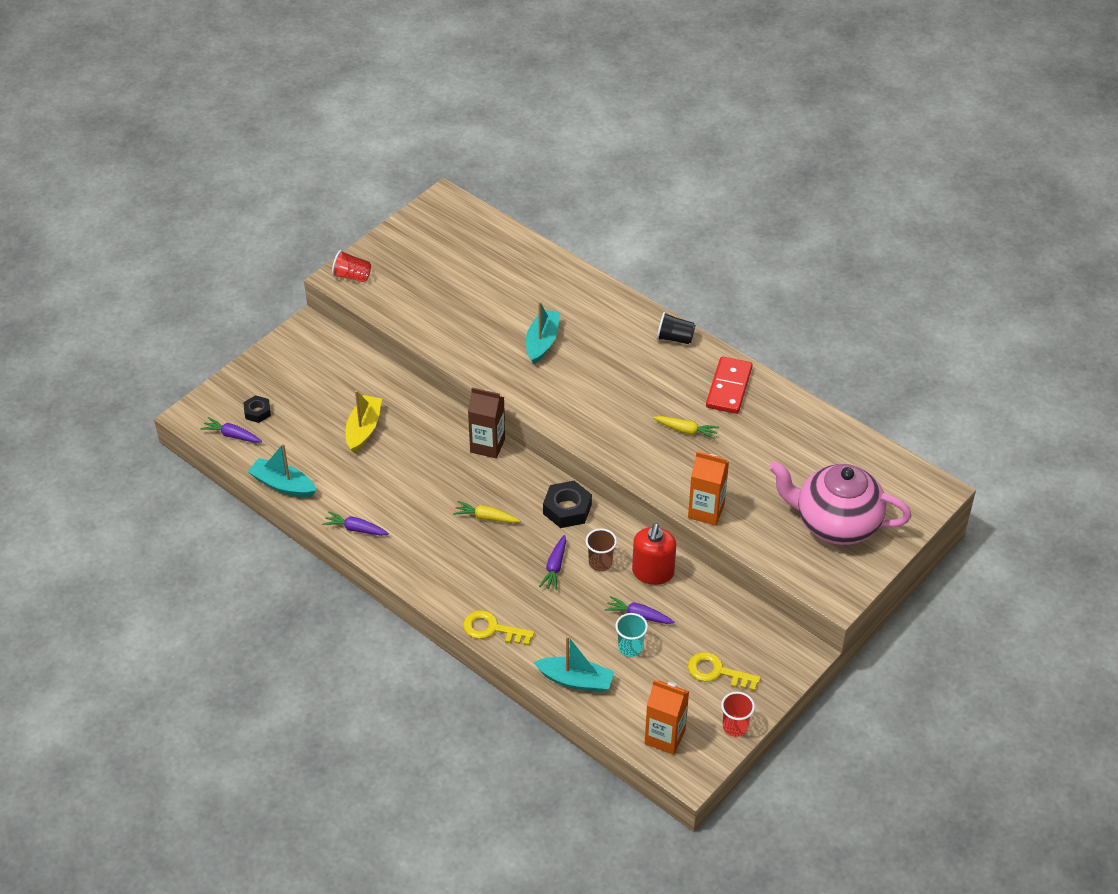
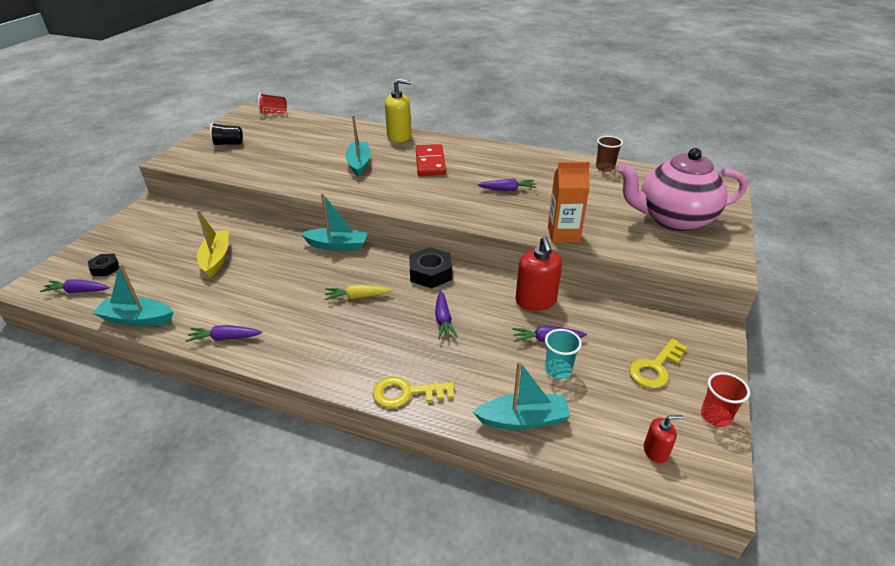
camera: 20 degrees left, 10 degrees down
red cup [332,250,371,282] -> red cup moved to [258,93,287,114]
brown carton [468,387,505,458] -> turquoise boat [300,193,368,251]
brown cup [586,528,617,571] -> brown cup moved to [596,136,623,172]
orange carton [645,680,689,755] -> red soap dispenser [644,415,683,463]
yellow carrot [653,416,719,440] -> purple carrot [477,179,536,191]
black cup [657,312,696,344] -> black cup moved to [210,123,243,146]
yellow key [688,652,761,691] -> yellow key turned 45 degrees counterclockwise [629,339,687,389]
red domino [706,356,753,414] -> red domino moved to [416,144,446,176]
none -> yellow soap dispenser [385,79,411,142]

